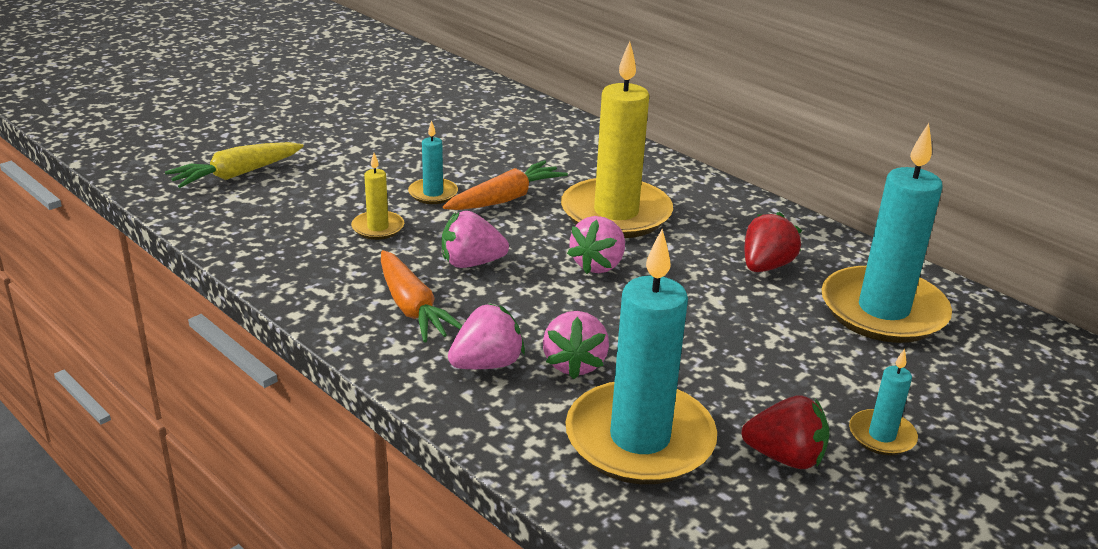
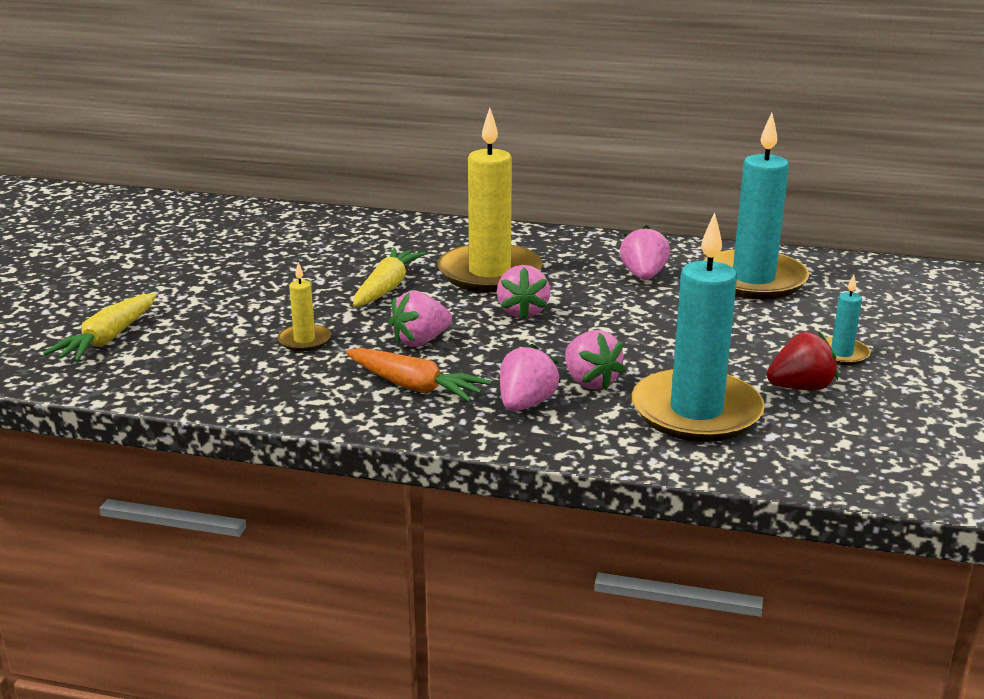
camera: 30 degrees left, 5 degrees down
turquoise candle [408,120,458,204] -> none
orange carrot [443,160,568,210] -> yellow carrot [353,248,426,307]
red strawberry [745,212,802,272] -> pink strawberry [620,225,670,280]

